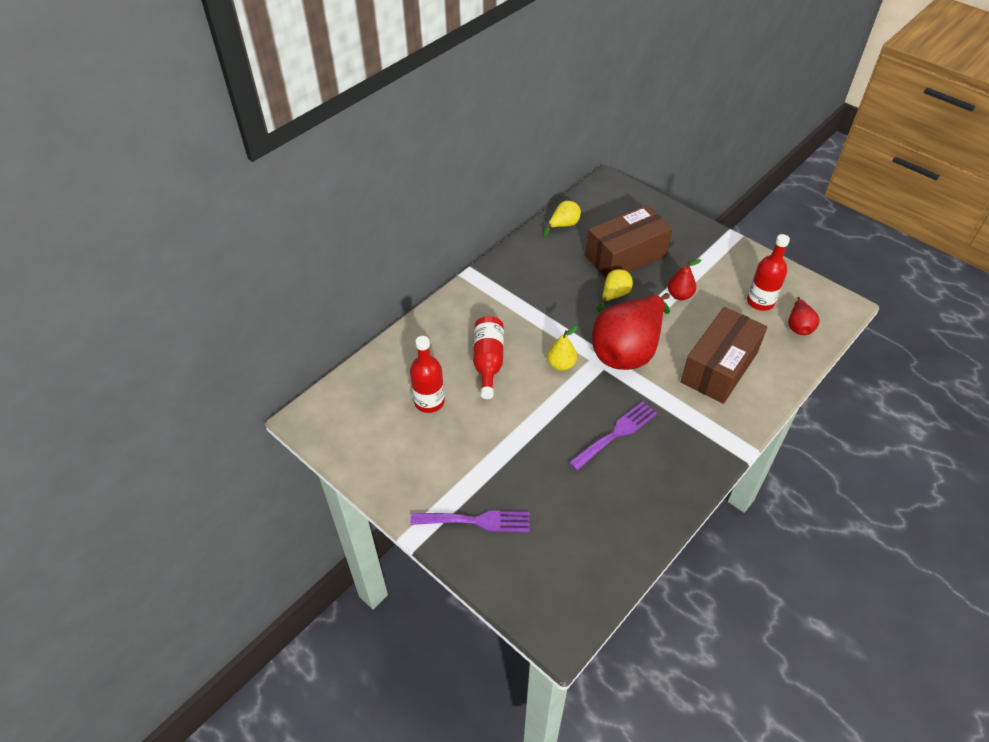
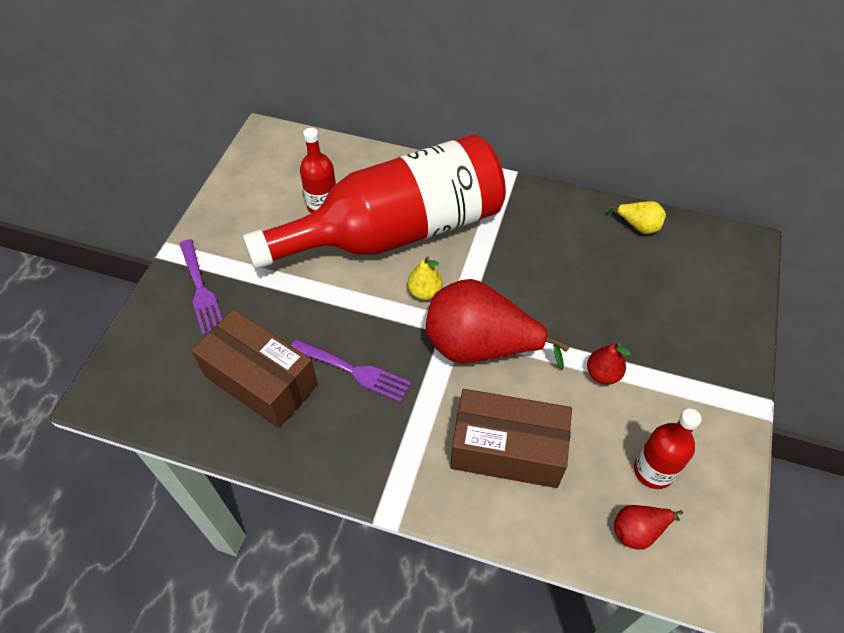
camera: 65 degrees right, 5 degrees up
red bottle [473,316,504,399] -> red bottle [243,134,506,269], size x2.48
brown box [586,205,673,277] -> brown box moved to [191,309,318,428]
yellow pear [597,269,633,312] -> none

